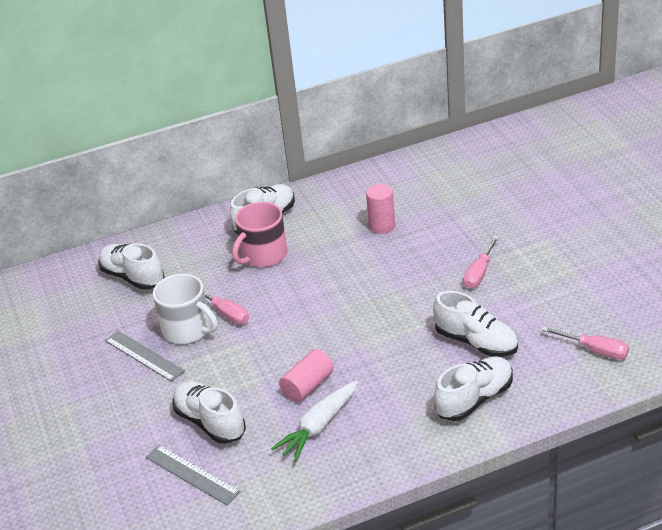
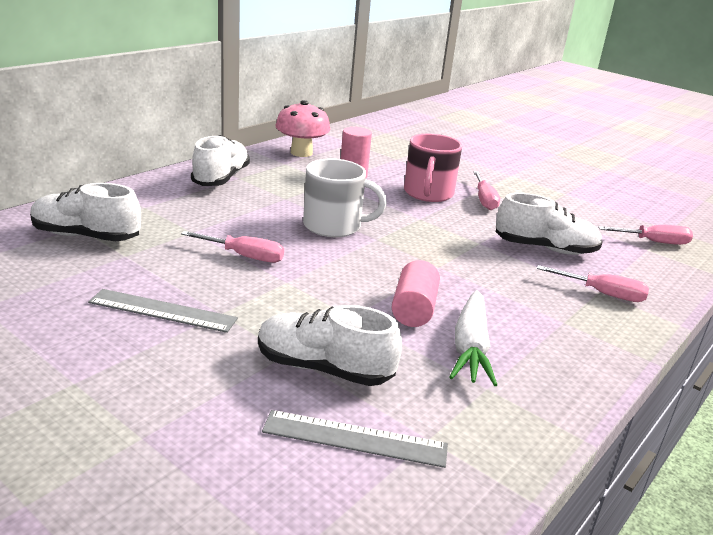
camera: 35 degrees left, 10 degrees down
white mug [153,274,218,344] -> white mug moved to [303,159,387,237]
pink mug [232,202,288,267] -> pink mug moved to [404,134,462,202]
white shoe [434,356,513,421] -> pink screwdriver [537,265,649,302]
none -> pink mushroom [276,100,330,157]

